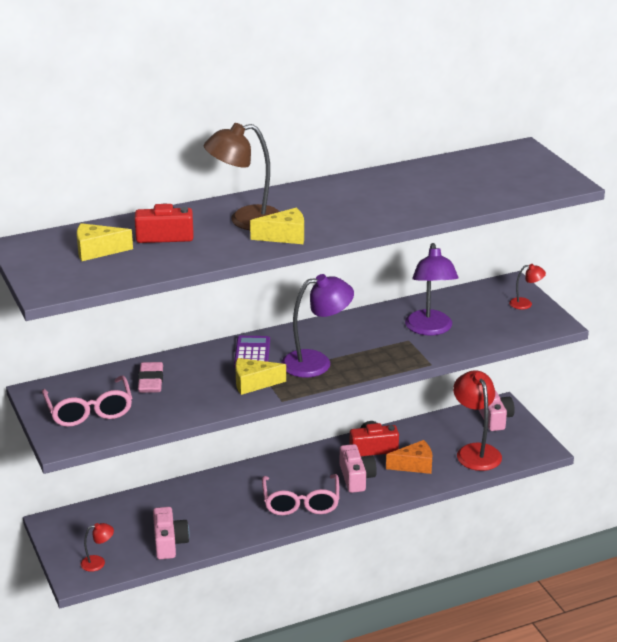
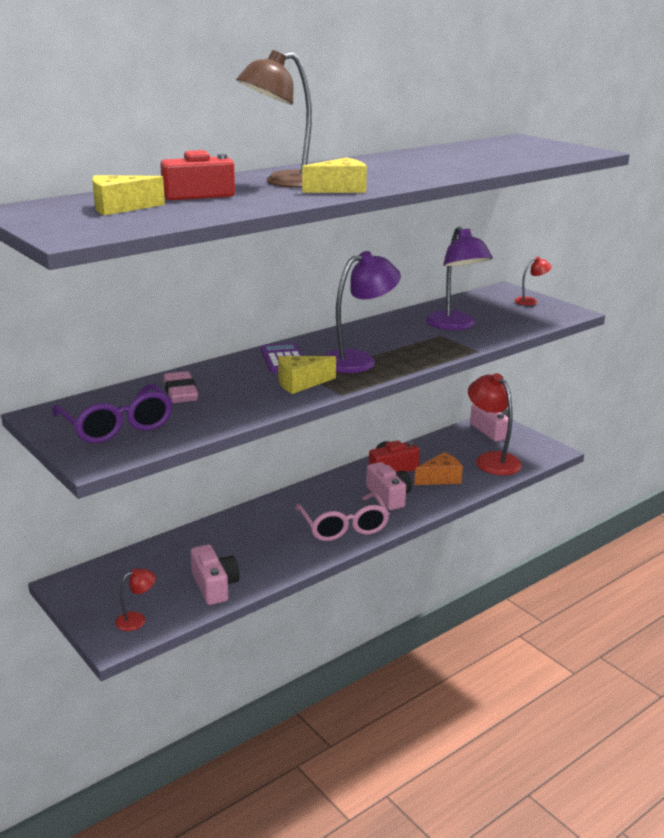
camera: 15 degrees left, 5 degrees down
pink glasses [42,375,132,427] -> purple glasses [53,384,173,443]

